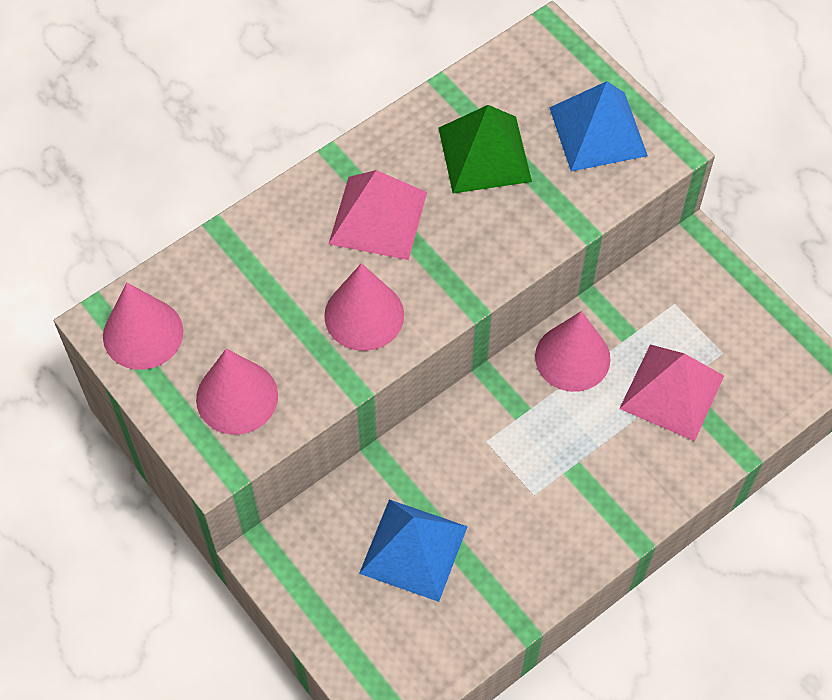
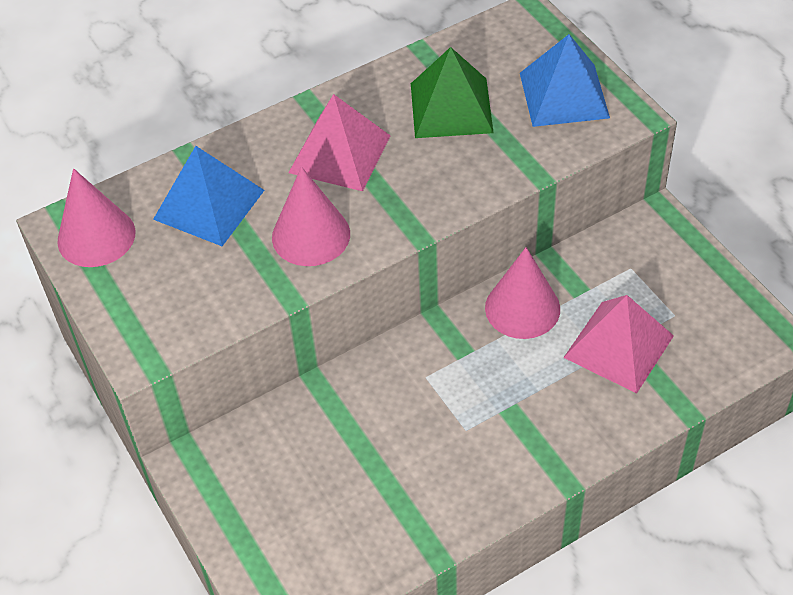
camera: 10 degrees right, 10 degrees down
pink cone [196,349,278,435] -> none
blue pyramid [359,499,468,602] -> blue pyramid moved to [153,146,265,246]

